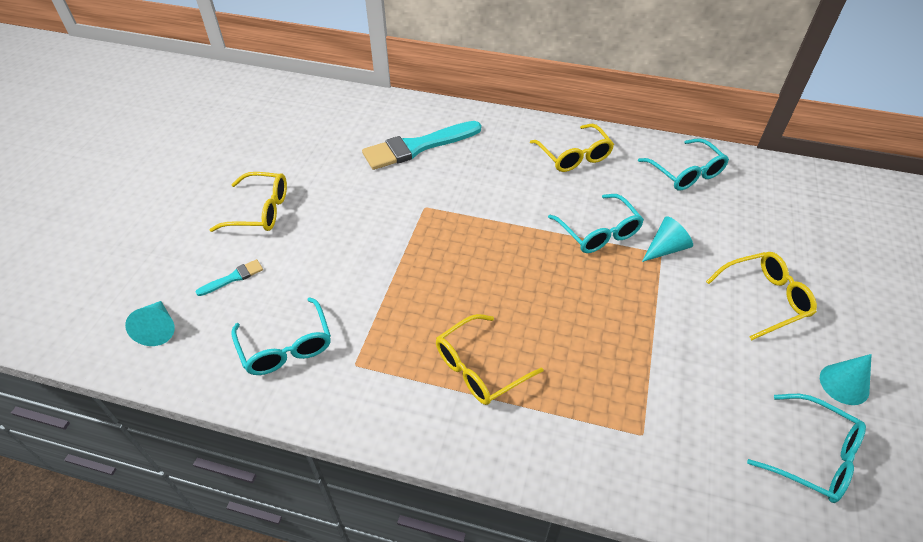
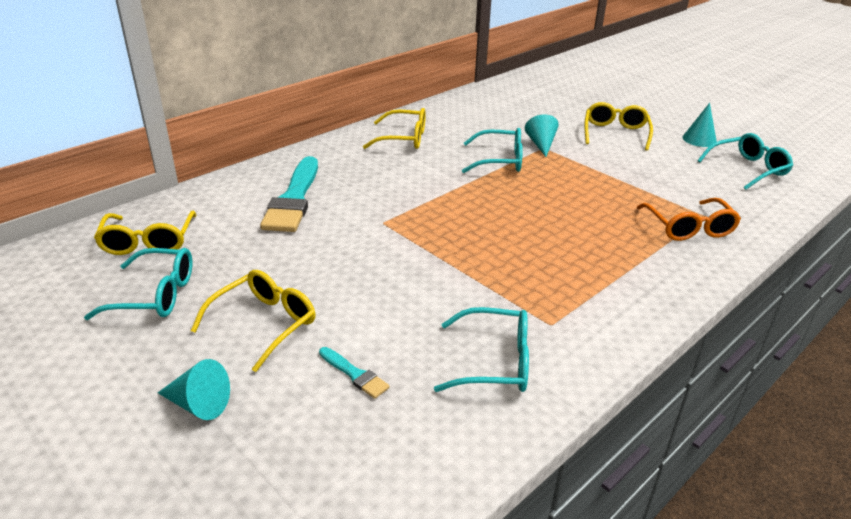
camera: 60 degrees left, 15 degrees down
turquoise cone [125,301,175,346] -> turquoise cone moved to [158,359,230,420]
turquoise brush [196,259,263,296] -> turquoise brush turned 135 degrees clockwise [319,347,390,399]
yellow glasses [436,314,544,405] -> yellow glasses moved to [94,211,197,255]
turquoise glasses [638,138,729,190] -> turquoise glasses moved to [84,248,193,320]
none -> orange glasses [637,198,741,241]

